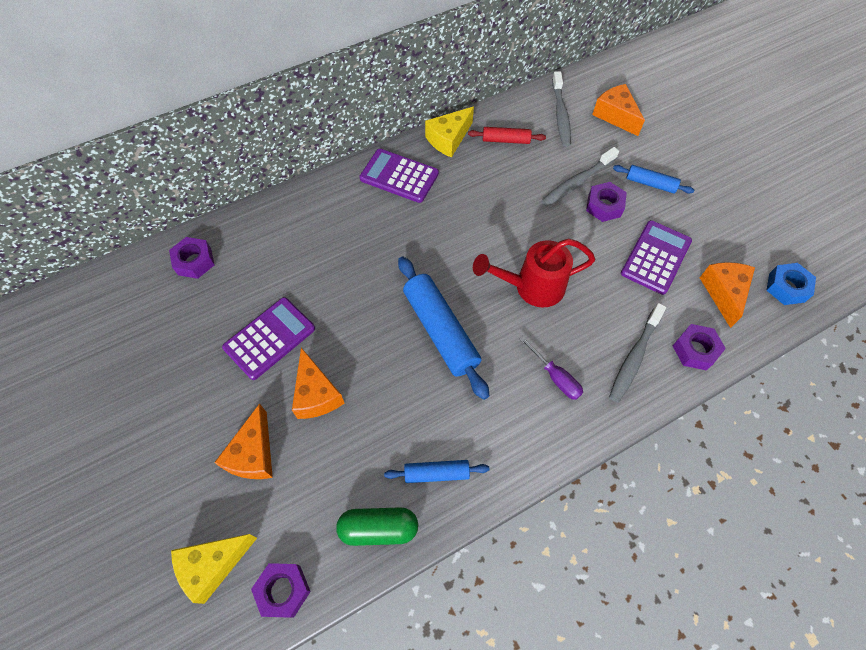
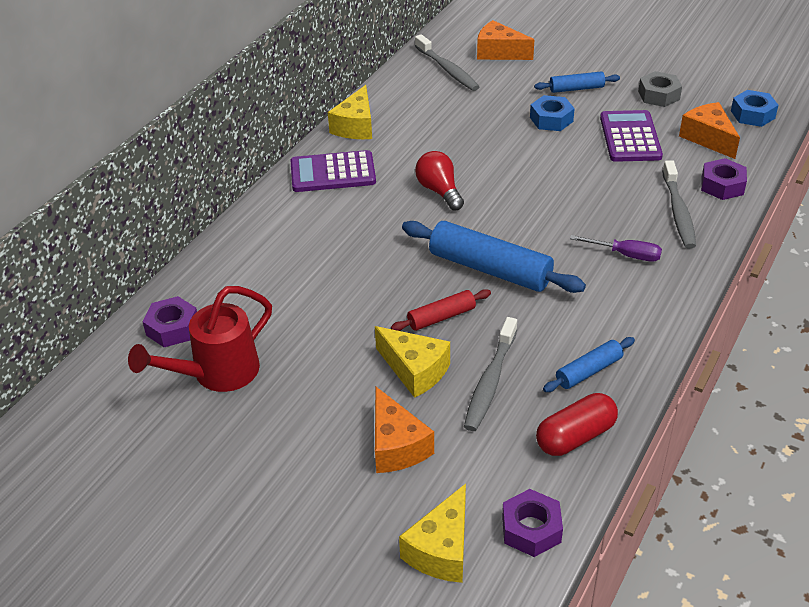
camera: 30 degrees left, 20 degrees down
purple calculator [222,297,315,380] -> none
orange cheese [292,348,344,419] -> yellow cheese [375,326,450,398]
green capsule [336,507,418,546] -> red capsule [536,393,618,456]
red rolling pin [468,127,546,144] -> red rolling pin moved to [391,289,491,331]
red watering can [473,239,595,308] -> red watering can moved to [128,286,272,392]
grey toothbrush [541,147,619,206] -> grey toothbrush moved to [464,317,517,431]
purple nut [586,182,627,222] -> blue nut [530,95,575,131]
none -> red light bulb [415,151,464,211]
none -> grey nut [638,71,682,107]

